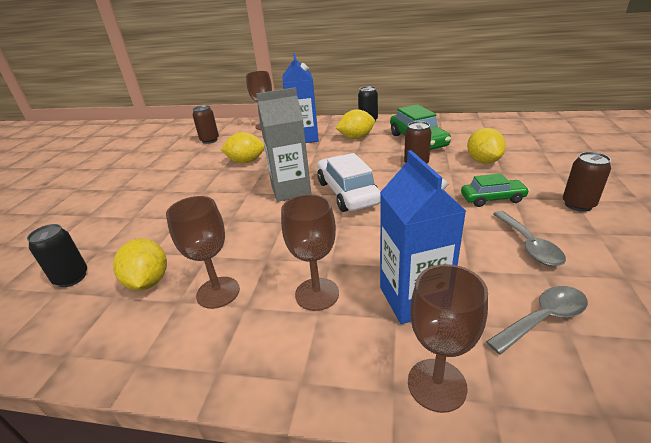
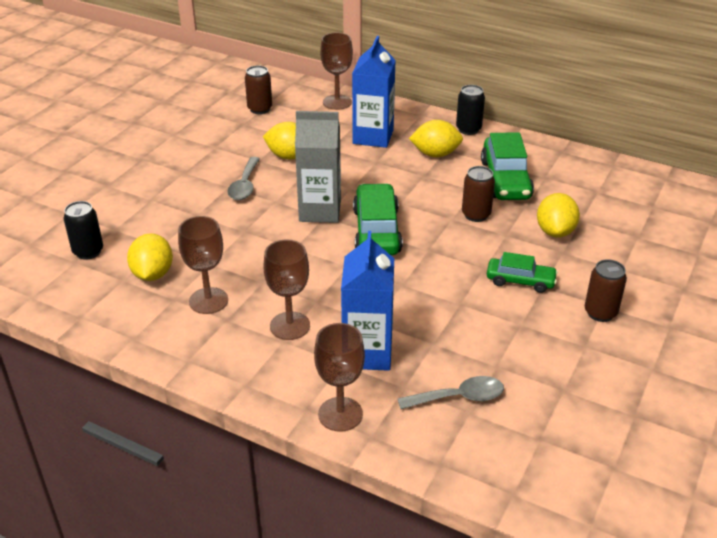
camera: 15 degrees right, 5 degrees up
white car [317,153,380,212] -> green car [353,183,403,255]
grey spoon [493,211,566,266] -> grey spoon moved to [227,157,260,200]

